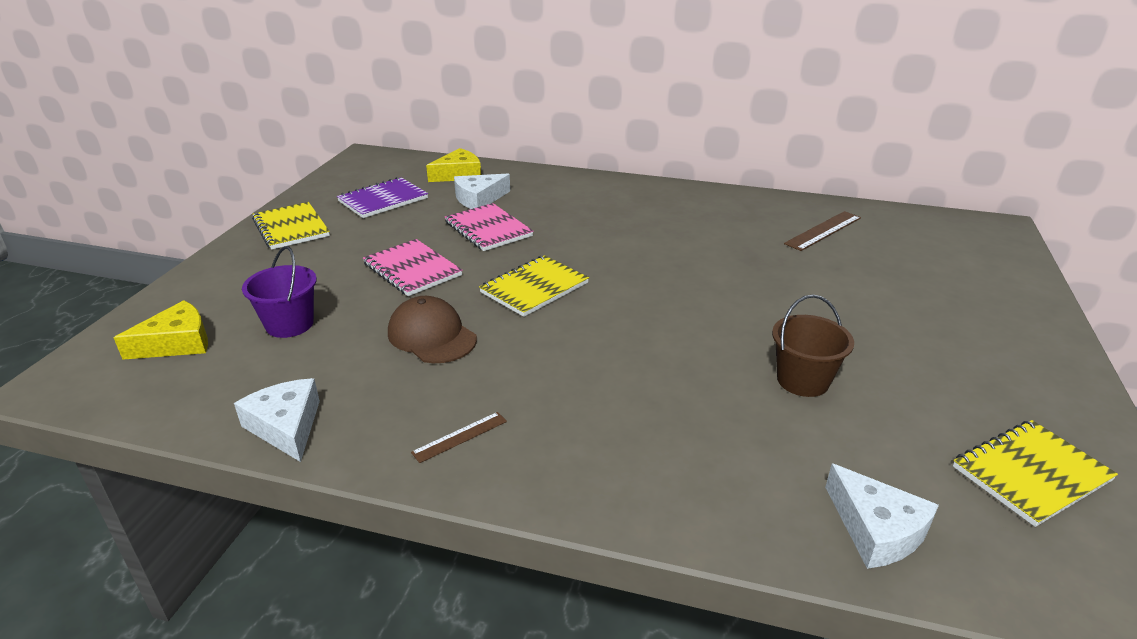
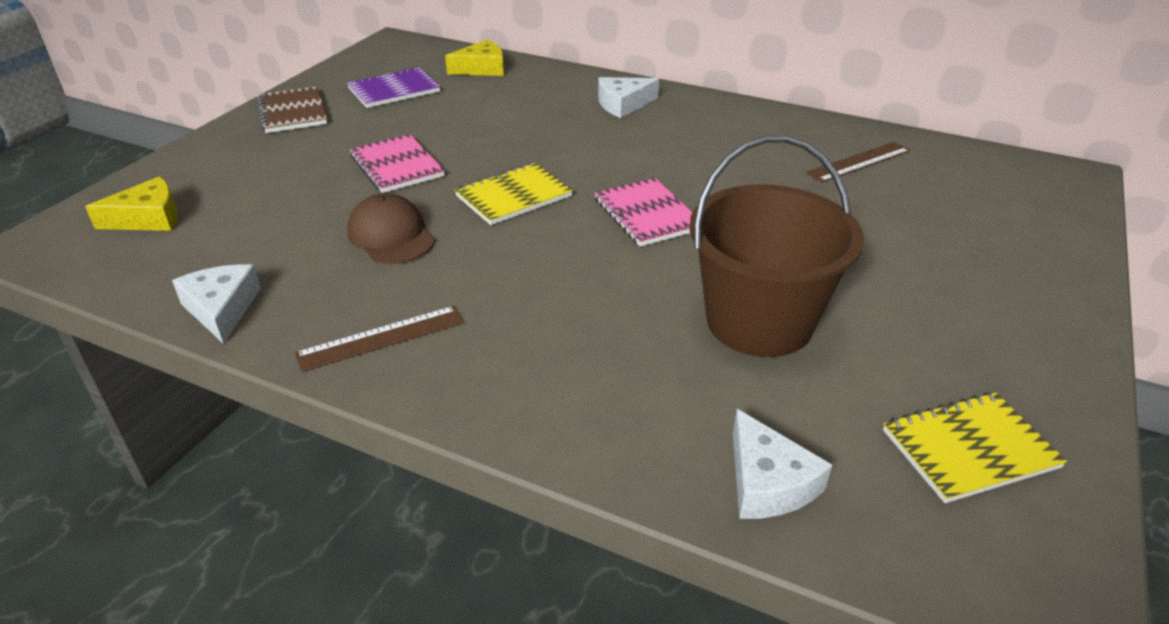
camera: 10 degrees right, 5 degrees up
purple bucket [242,246,317,338] -> none
yellow notebook [252,202,330,250] -> brown notebook [257,86,327,133]
brown ruler [411,412,507,463] -> brown ruler [295,306,464,372], size x1.63
pink notebook [445,203,534,251] -> pink notebook moved to [595,178,692,247]
white cheese [454,174,510,209] -> white cheese moved to [598,77,659,118]
brown bucket [772,295,854,397] -> brown bucket [689,136,864,357], size x1.90

